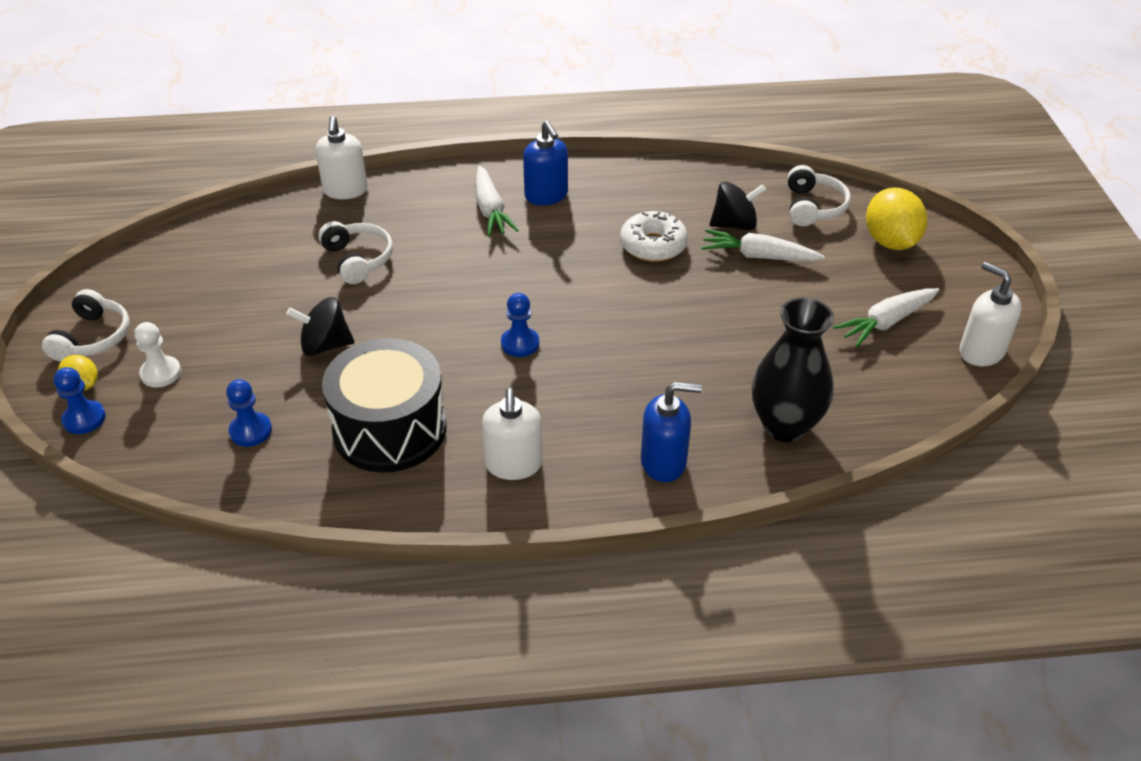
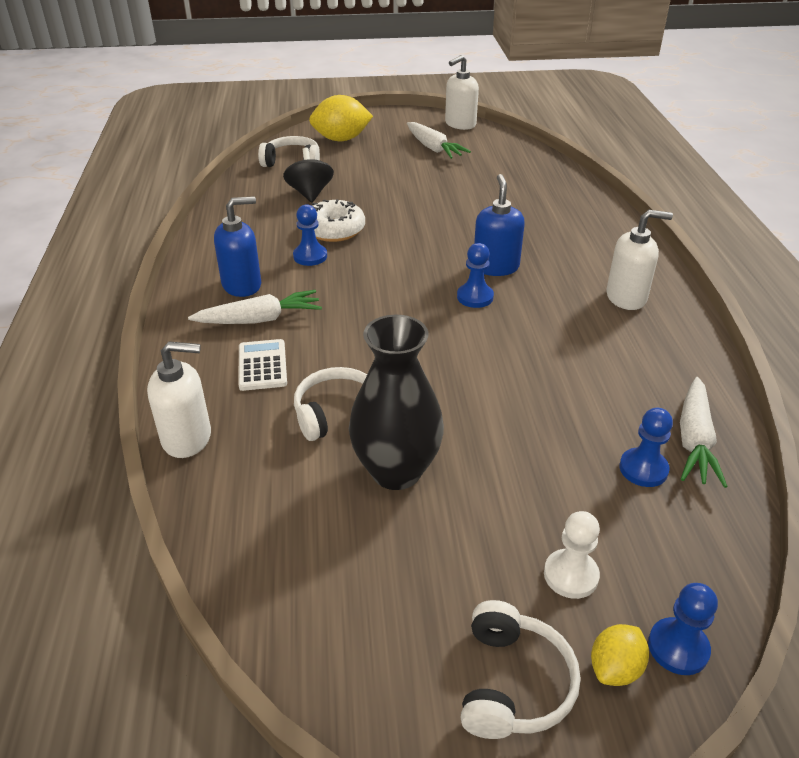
camera: 90 degrees left, 5 degrees down
white headphones [42,289,130,362] -> white headphones turned 90 degrees clockwise [460,600,581,739]
black spinning top [286,297,354,356] -> none
black drum [322,338,447,473] -> none
blue soap dispenser [641,382,702,482] -> blue soap dispenser moved to [474,174,525,276]
white carrot [701,229,825,262] -> white carrot moved to [680,377,728,488]
black vase [752,298,834,442] -> black vase moved to [349,315,444,490]
none -> white calculator [238,339,287,391]
none -> blue pawn [293,204,327,266]

